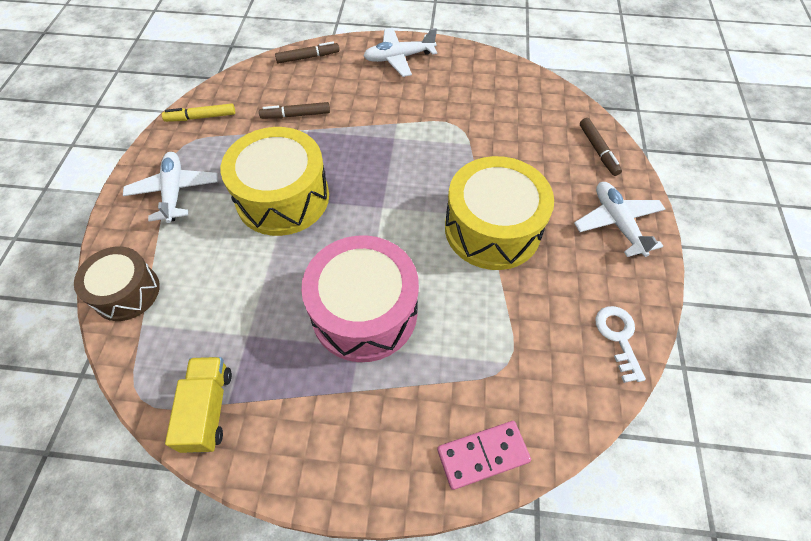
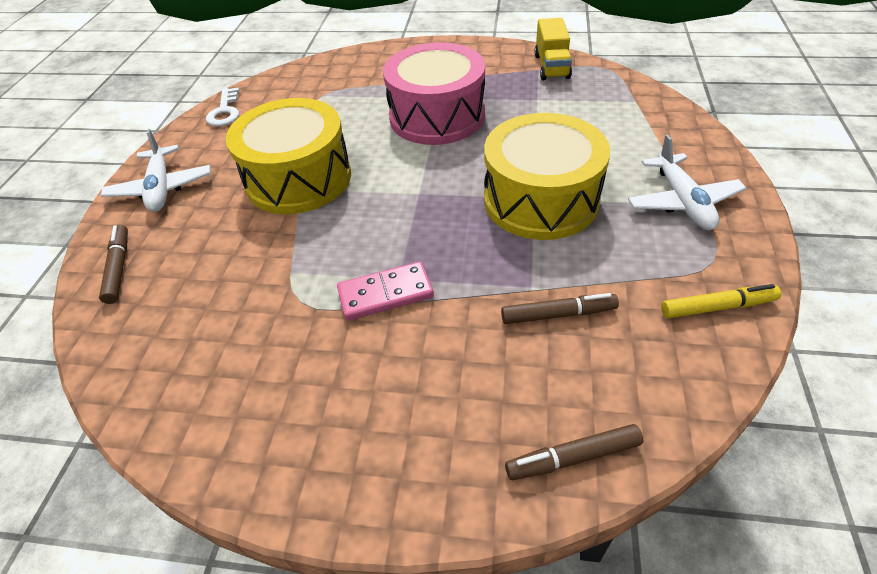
camera: 175 degrees left, 10 degrees down
brown drum [74,246,160,321] -> none
white plane [363,28,437,77] -> none
pink domino [437,421,531,490] -> pink domino moved to [337,262,434,321]

